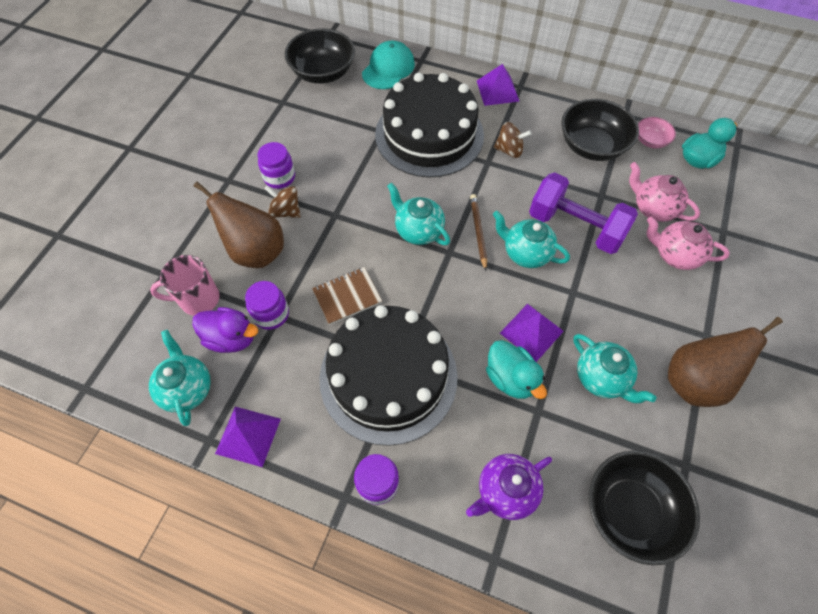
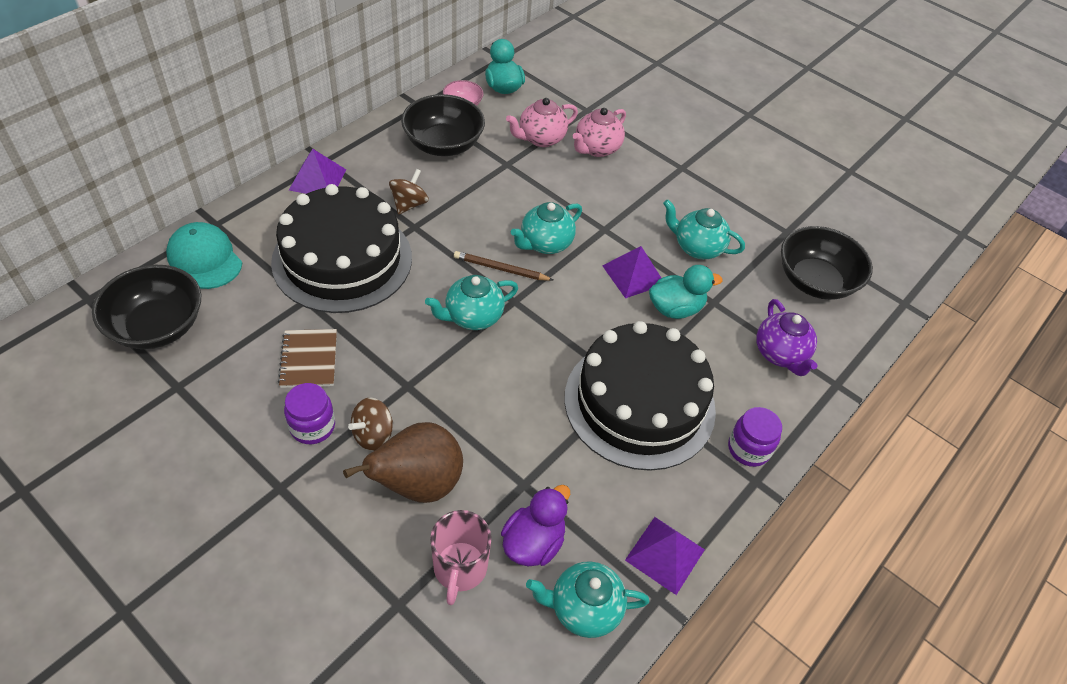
camera: 75 degrees left, 10 degrees down
purple jar [245,281,289,330] -> none
brown notebook [312,267,382,325] -> brown notebook moved to [278,329,337,388]
purple dumbbell [529,172,638,254] -> none
turquoise teapot [573,334,657,403] -> turquoise teapot turned 135 degrees counterclockwise [663,200,745,259]
brown pear [668,317,783,407] -> none

